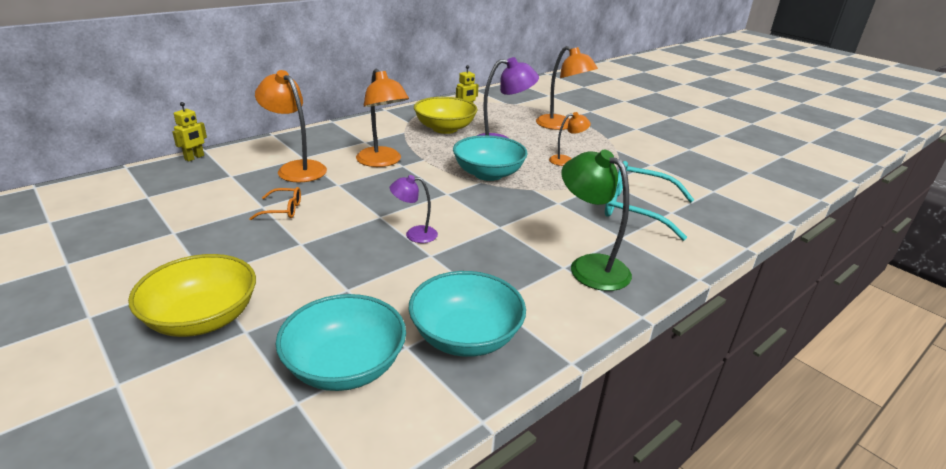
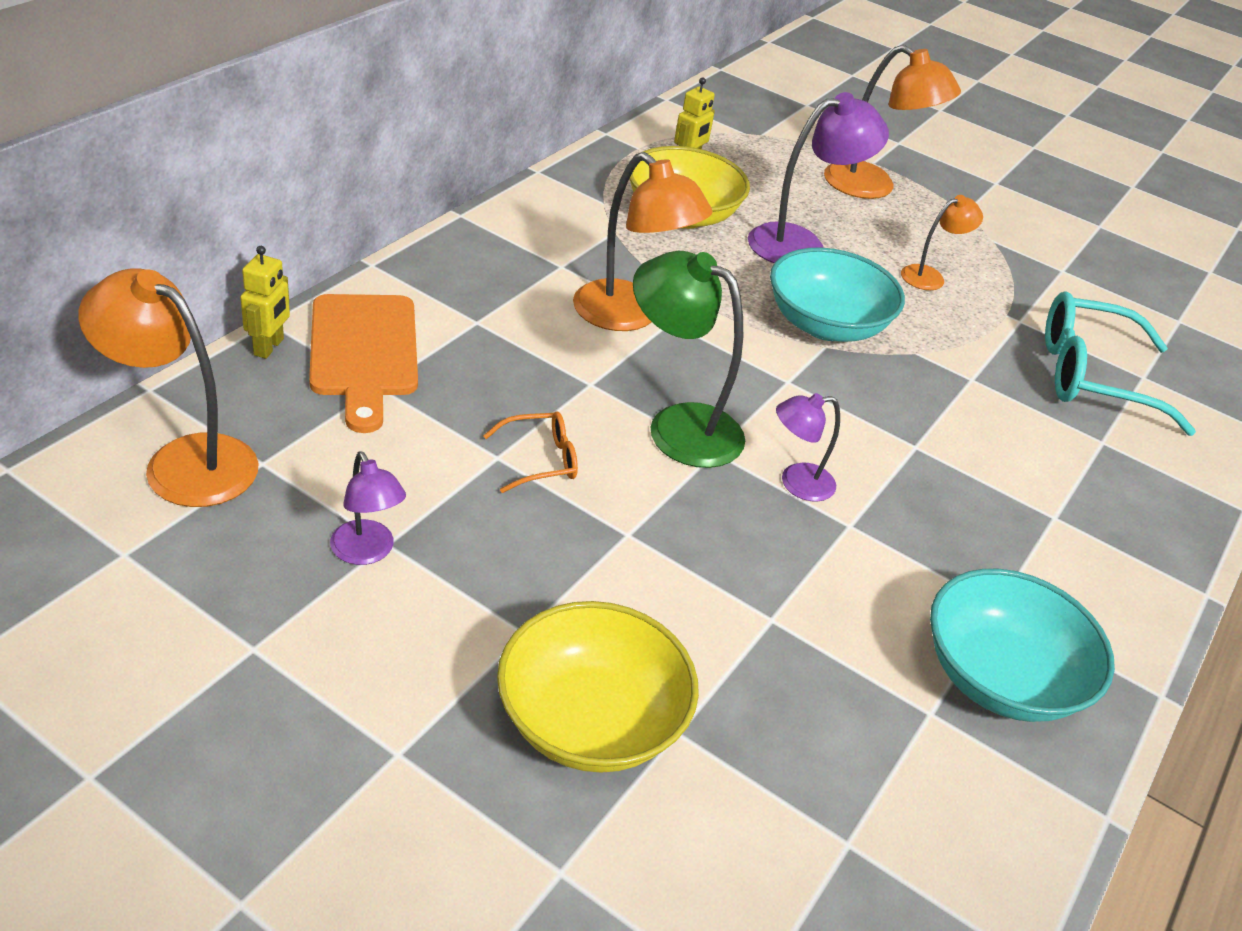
camera: 20 degrees left, 10 degrees up
orange lamp [255,70,327,183] -> orange lamp moved to [78,268,258,507]
turquoise bowl [276,294,406,391] -> none
green lamp [561,150,632,291] -> green lamp moved to [633,251,745,468]
none -> orange cutting board [309,294,418,433]
none -> purple lamp [330,451,406,565]

